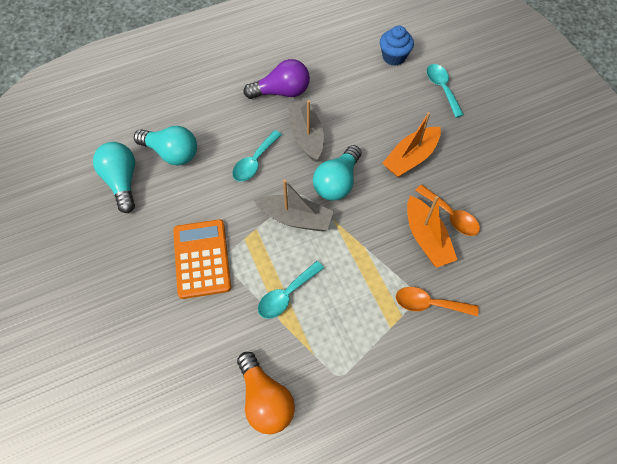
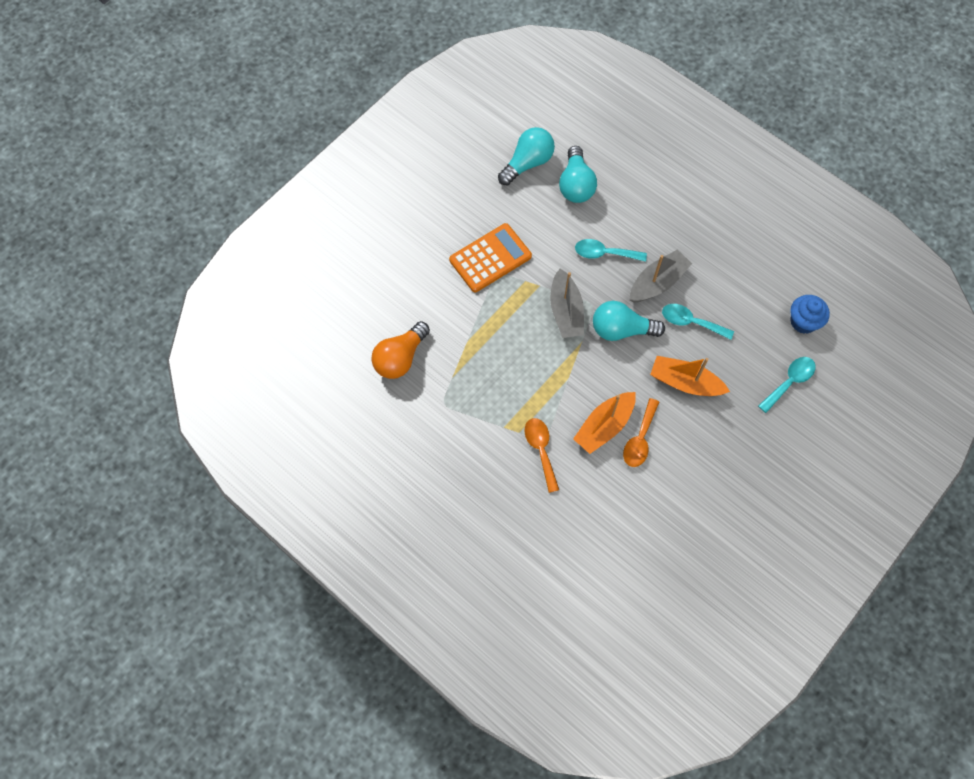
camera: 65 degrees right, 5 degrees up
purple light bulb [243,59,310,99] -> none
turquoise spoon [258,261,324,319] -> turquoise spoon moved to [662,304,734,340]

